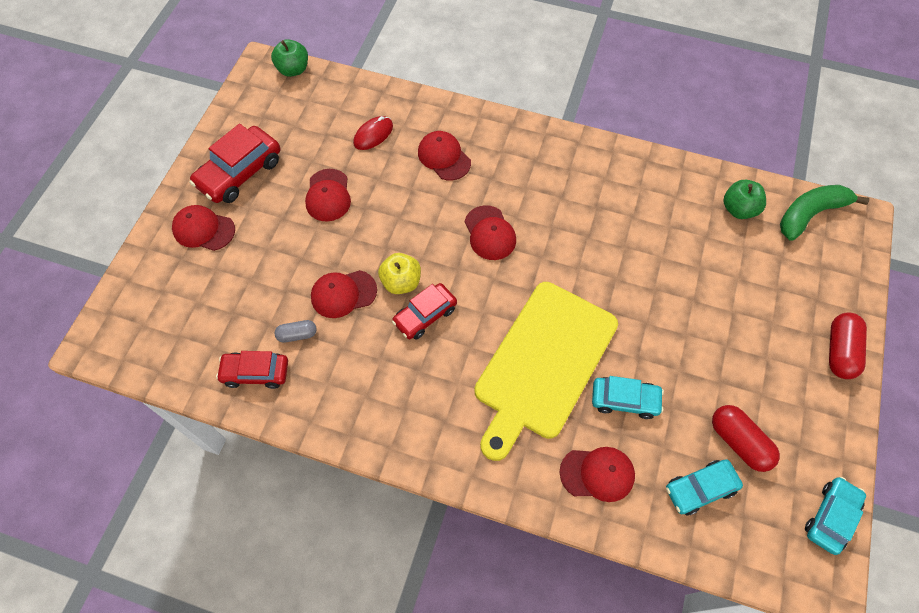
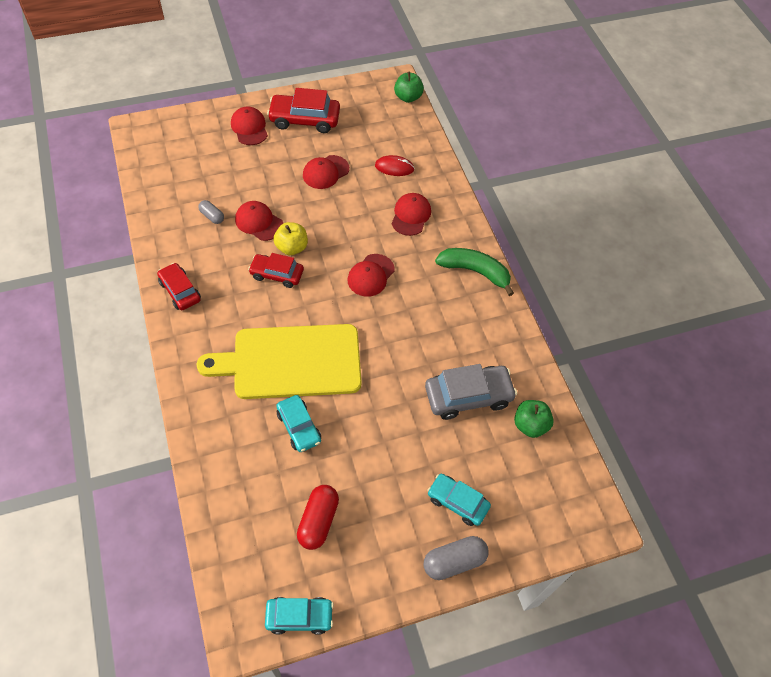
camera: 50 degrees right, 5 degrees down
red car [216,351,288,389] -> red car moved to [157,263,201,310]
red cap [560,447,635,502] -> none
turquoise car [666,459,743,516] -> turquoise car moved to [427,474,491,526]
green banana [780,185,869,241] -> green banana moved to [435,248,514,296]
red capsule [829,313,867,379] -> grey capsule [423,536,489,580]
none -> grey car [425,364,517,420]

